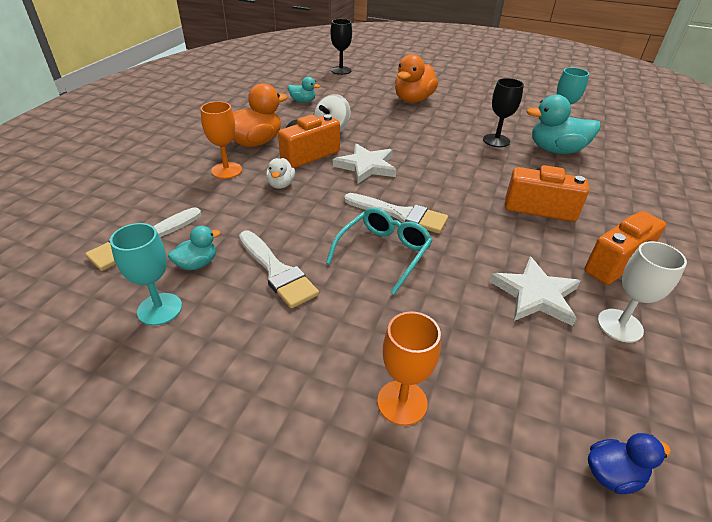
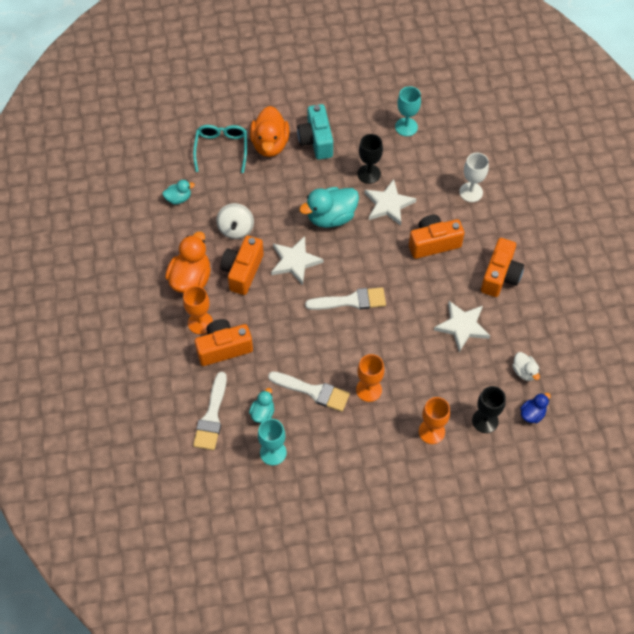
camera: 30 degrees left, 20 degrees up
white duck [266,158,295,189] -> white duck moved to [512,352,540,381]
turquoise glasses [326,207,433,295] -> turquoise glasses moved to [193,125,247,173]
black goblet [330,19,352,75] -> black goblet moved to [472,386,506,433]
turquoise duck [526,95,601,154] -> turquoise duck moved to [299,187,359,228]
white goblet [598,241,687,342] -> white goblet moved to [459,153,489,202]
none -> orange camera [195,319,253,366]
none -> turquoise camera [297,104,333,160]
none -> orange goblet [356,354,384,402]
none -> white star [365,179,416,226]

